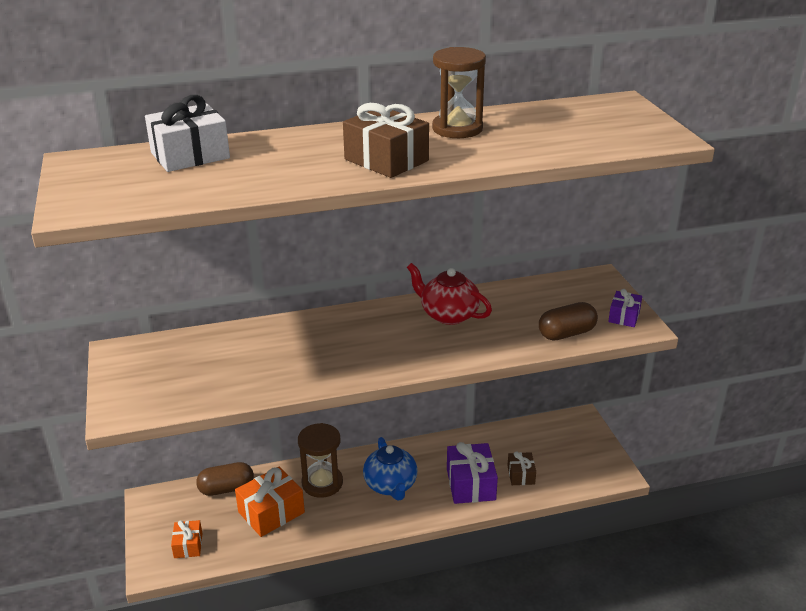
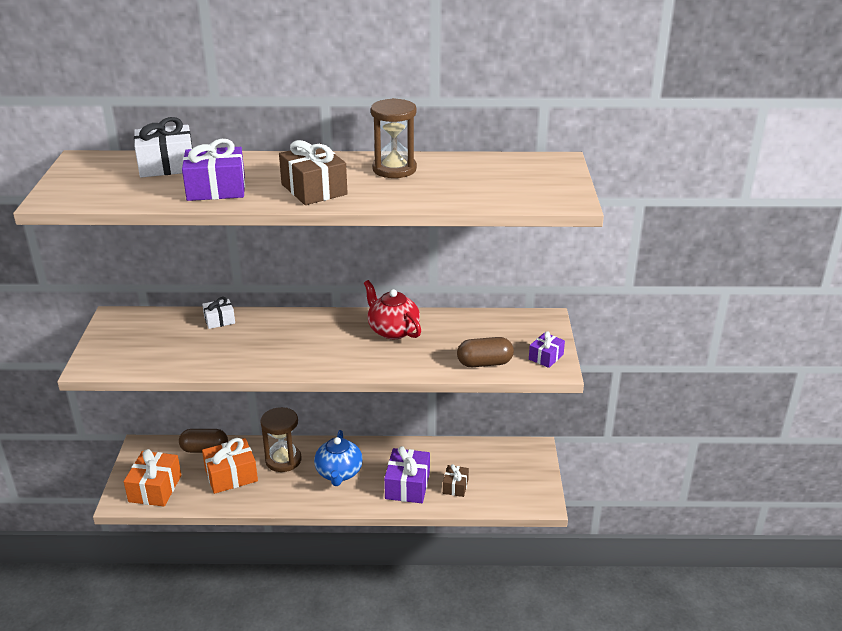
camera: 15 degrees right, 0 degrees up
orange gift [171,520,202,558] -> orange gift [124,449,181,506], size x1.76
none -> purple gift [182,139,245,201]
none -> white gift [202,297,235,329]

